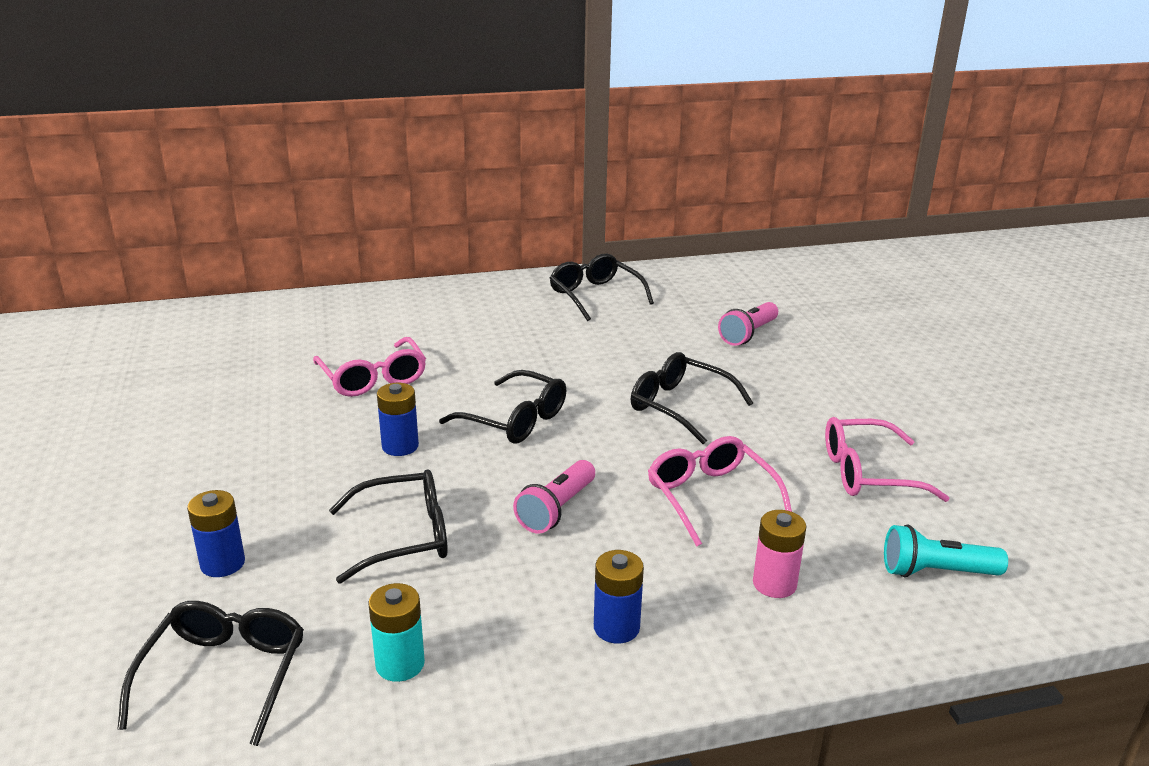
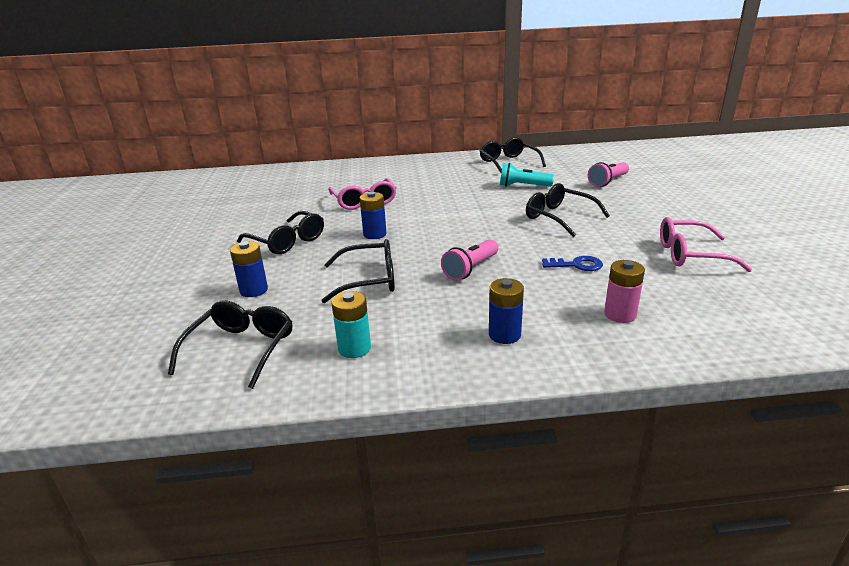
camera: 10 degrees right, 0 degrees up
black glasses [439,370,566,444] -> black glasses moved to [237,211,324,254]
pink glasses [648,436,792,547] -> blue key [542,256,603,271]
turquoise flashlight [884,524,1008,577] -> turquoise flashlight moved to [500,163,554,187]

